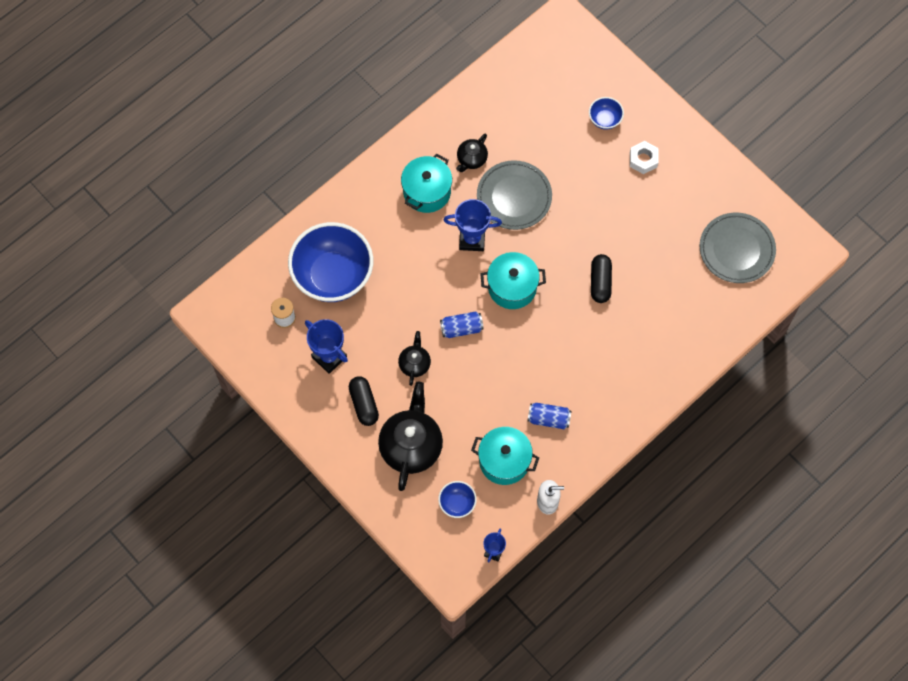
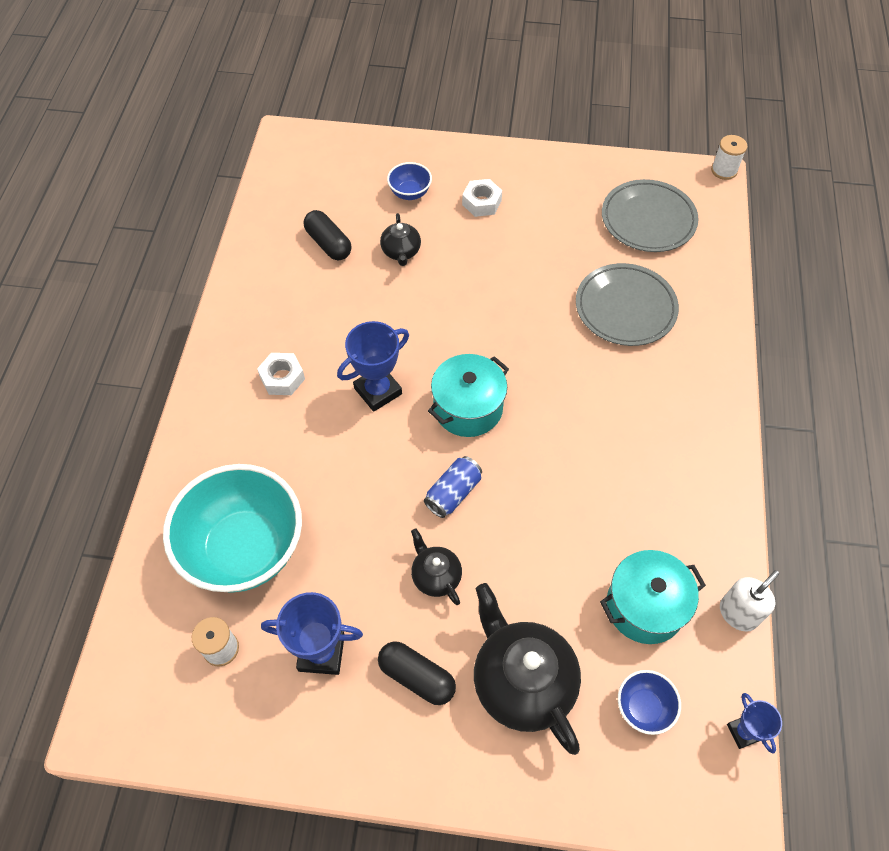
camera: 40 degrees left, 10 degrees down
blue bowl [288,222,373,302] -> turquoise bowl [163,464,302,593]
turquoise pot [401,154,452,213] -> white nut [257,353,305,395]
black teapot [456,134,488,172] -> black teapot moved to [380,213,421,266]
grey plate [477,160,552,230] -> grey plate moved to [576,263,679,346]
blue can [527,403,572,429] -> none
black capsule [591,254,612,303] -> black capsule moved to [304,210,351,260]
none -> white spool [711,135,747,180]

